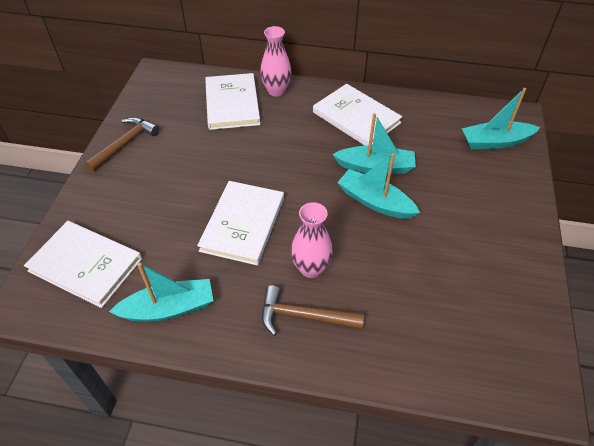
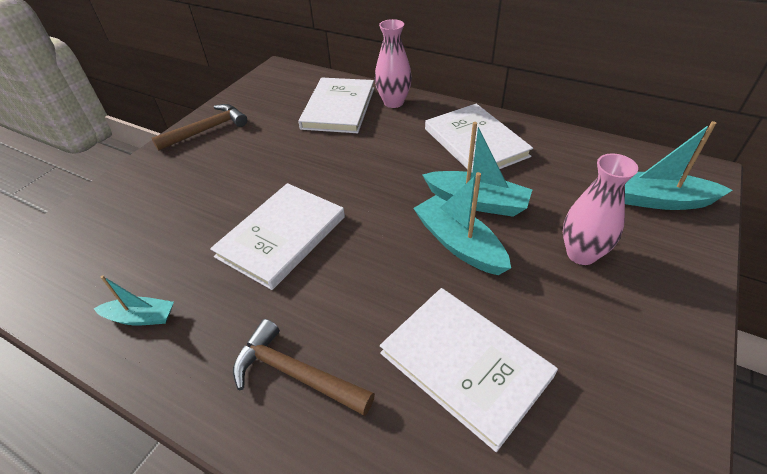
camera: 20 degrees right, 5 degrees down
white book [24,221,142,308] -> white book moved to [380,288,558,452]
turquoise boat [109,263,213,322] -> turquoise boat [93,275,174,325], size x0.61
pink vase [291,202,333,278] -> pink vase moved to [563,154,638,265]

